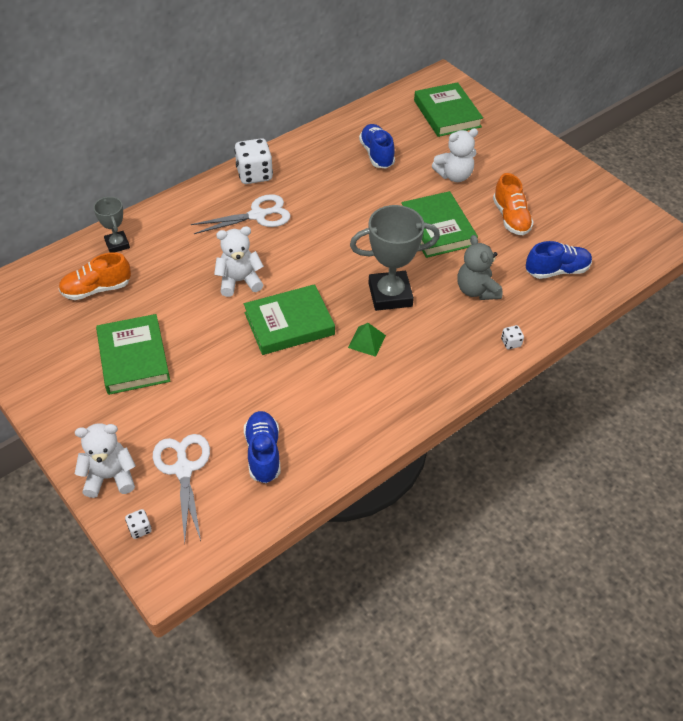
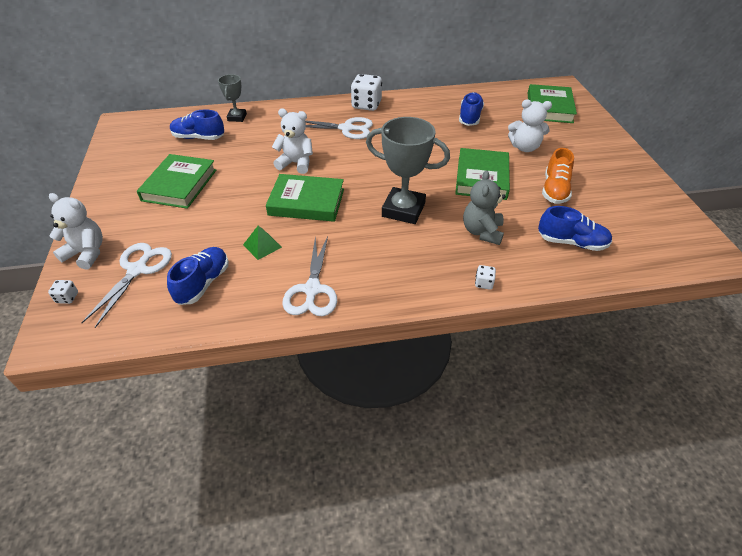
camera: 30 degrees right, 5 degrees down
orange shoe [58,252,131,300] -> blue shoe [170,109,224,140]
green pyramid [348,323,386,357] -> green pyramid moved to [243,225,282,260]
none -> white scissors [282,236,337,316]

